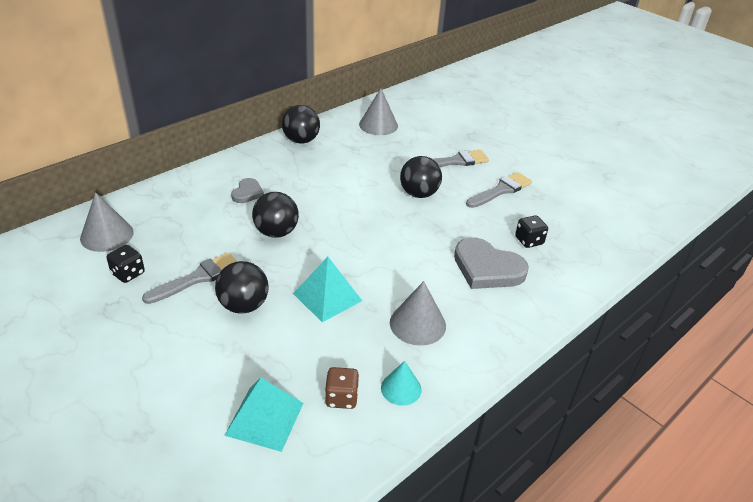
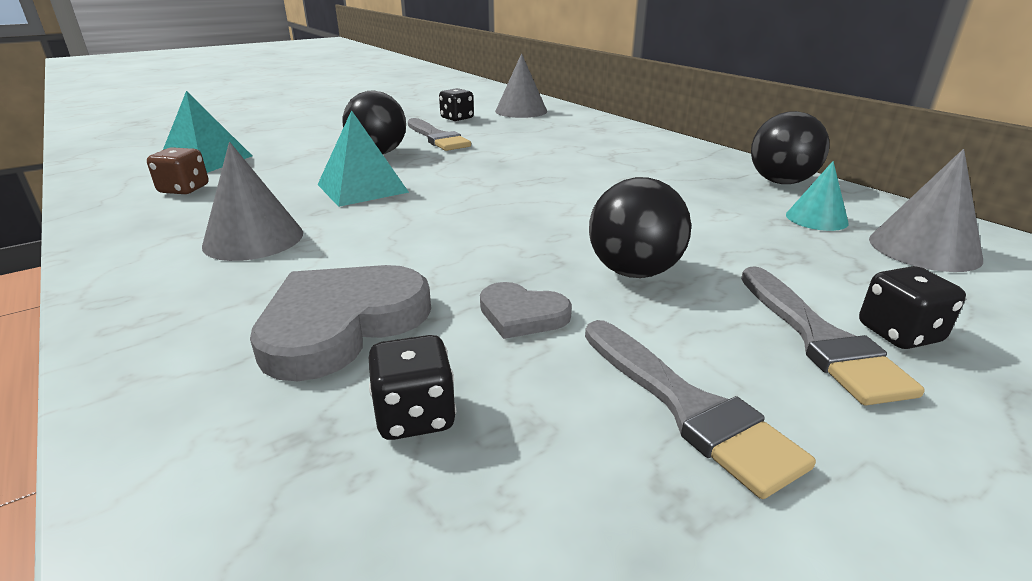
camera: 100 degrees right, 10 degrees down
grey heart [231,178,264,203] -> grey heart moved to [480,282,572,339]
black ball [252,192,299,238] -> none
turquoise cone [381,361,422,406] -> turquoise cone moved to [786,161,849,231]
none -> black dice [859,266,966,349]

